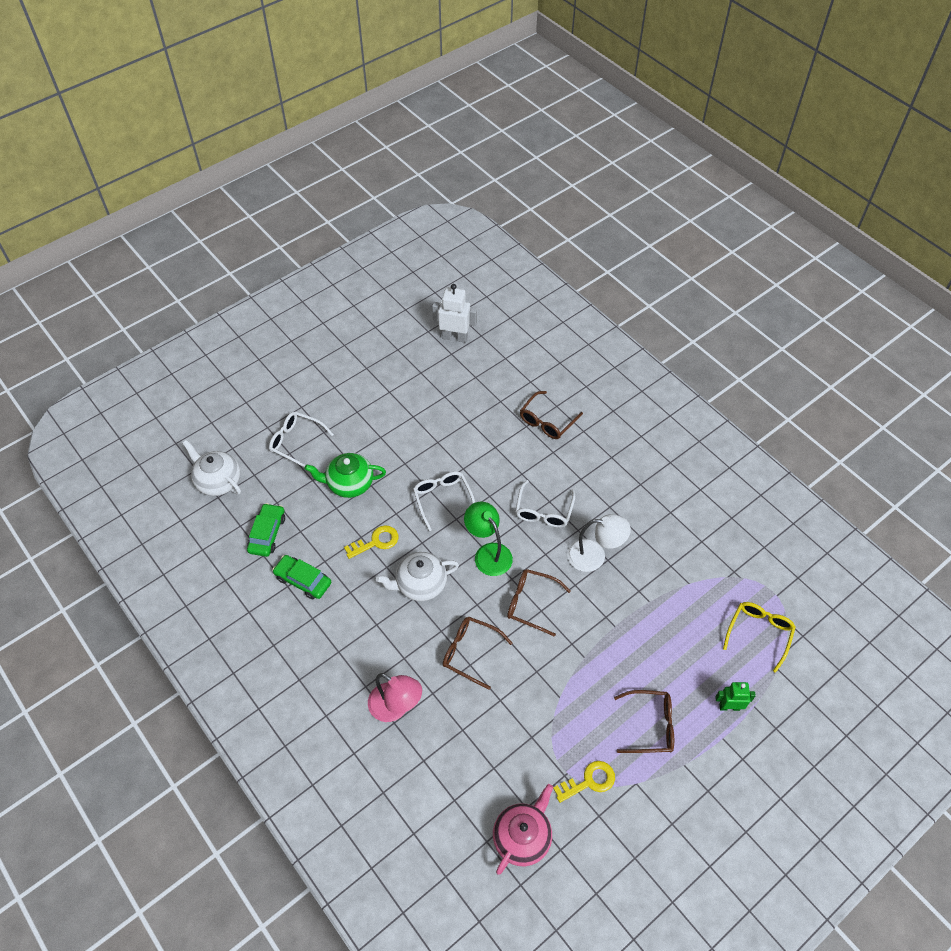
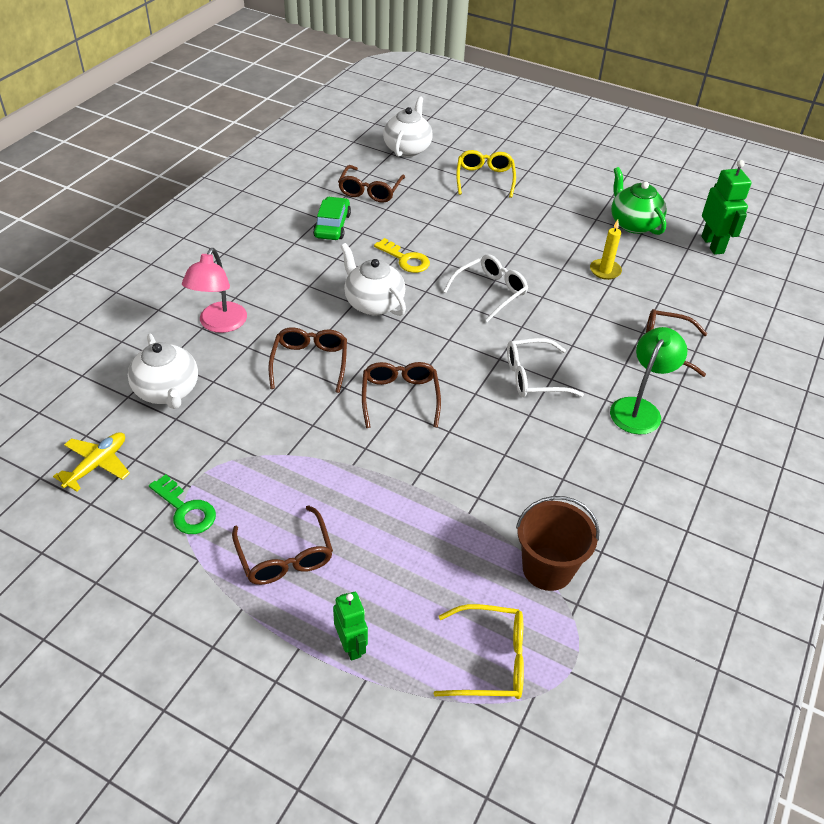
camera: 65 degrees right, 10 degrees down
green car [247,503,285,557] -> brown glasses [338,165,405,203]
white glasses [269,412,334,468] -> yellow glasses [456,150,516,198]
green teapot [305,453,386,498] -> green teapot moved to [611,167,667,235]
white robot [432,284,477,343] -> green robot [701,160,752,255]
green lamp [464,502,513,576] -> green lamp moved to [610,327,688,434]
pink teapot [493,784,553,875] -> yellow plane [53,432,130,492]
yellow key [553,761,615,803] -> green key [149,474,216,534]
white lamp [567,514,631,572] -> none
none -> white teapot [128,334,198,409]
none -> brown bucket [516,496,599,591]
none -> yellow candle [590,220,622,280]

